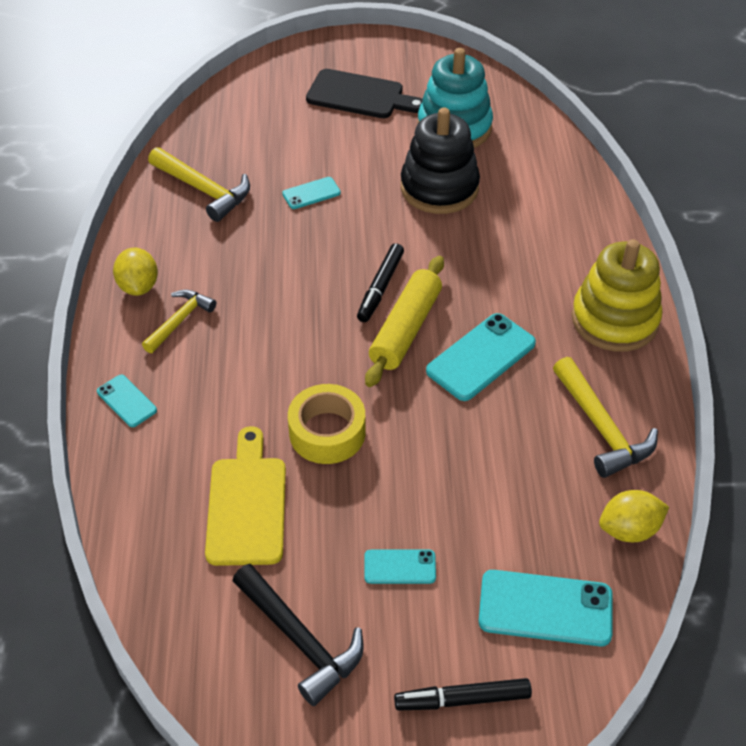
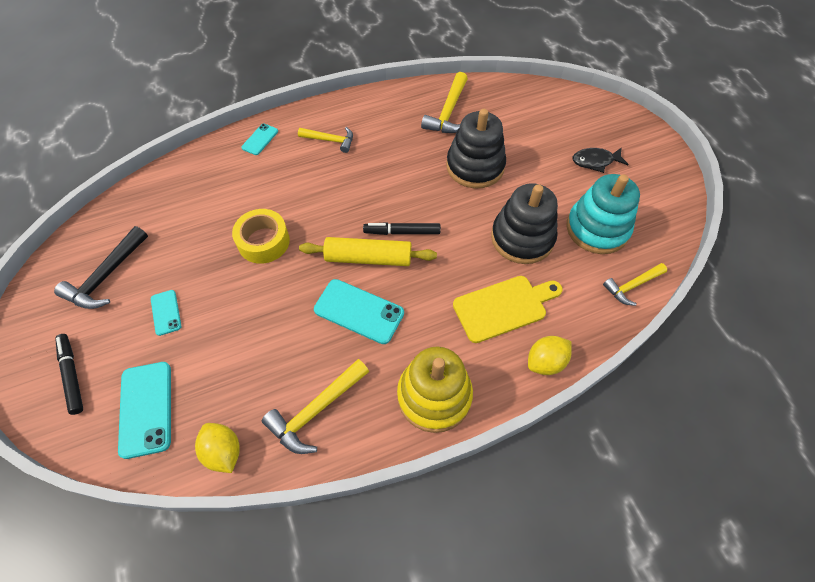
camera: 70 degrees right, 10 degrees up
yellow lemon [113,248,158,296] -> yellow lemon moved to [528,336,572,375]
yellow cutting board [205,426,286,566] -> yellow cutting board moved to [453,276,563,343]
turquoise phone [282,177,341,209] -> black stacking toy [446,109,506,189]
black cutting board [306,69,422,118] -> black fish [573,148,628,173]
none -> yellow hammer [603,263,667,306]

